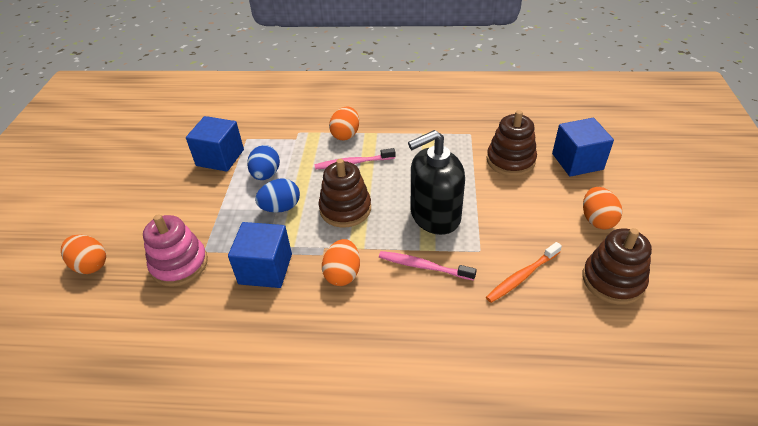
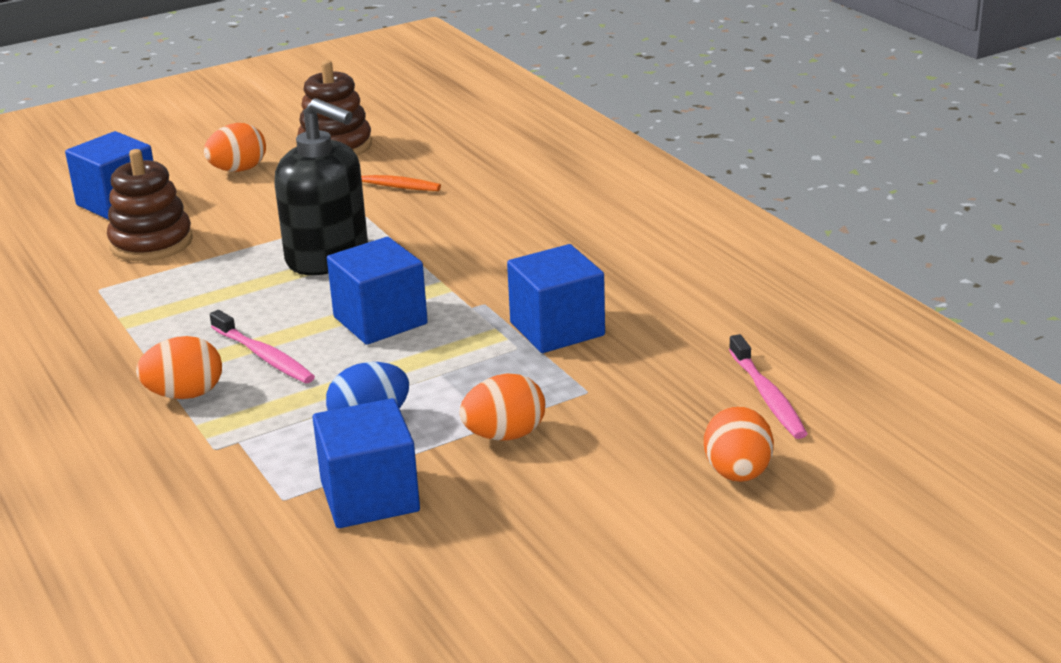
camera: 125 degrees left, 15 degrees down
pink stacking toy [143,214,208,287] -> none
blue egg [255,179,300,213] -> none
brown stacking toy [319,159,371,228] -> blue cube [327,237,428,345]
orange egg [322,239,360,286] -> orange egg moved to [459,373,545,441]
pink toothbrush [379,251,477,281] -> pink toothbrush moved to [729,334,808,439]

